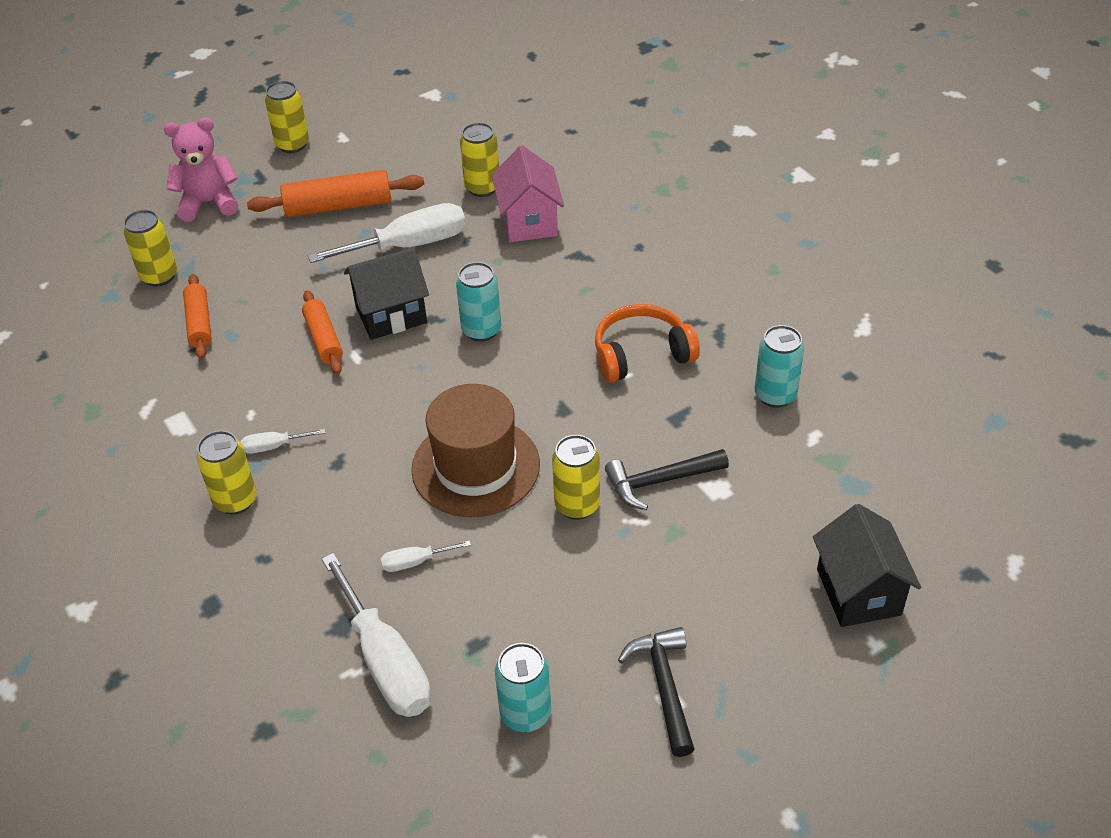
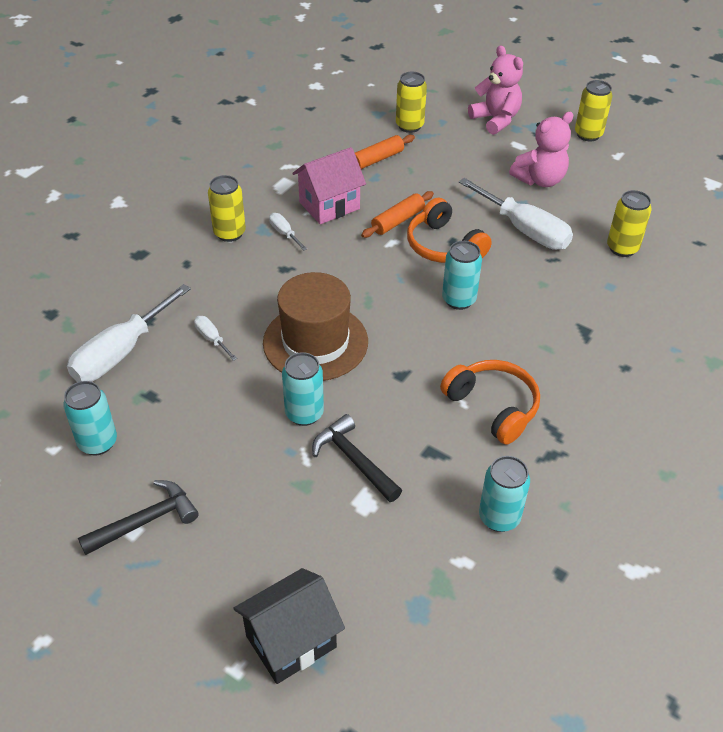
camera: 65 degrees right, 0 degrees up
orange rolling pin [247,170,424,217] -> pink teddy bear [509,112,573,187]
black house [344,248,429,340] -> orange headphones [407,198,492,263]
pink house [492,146,564,242] -> pink house moved to [292,147,366,224]
yellow can [552,435,600,520] -> turquoise can [282,352,324,426]

